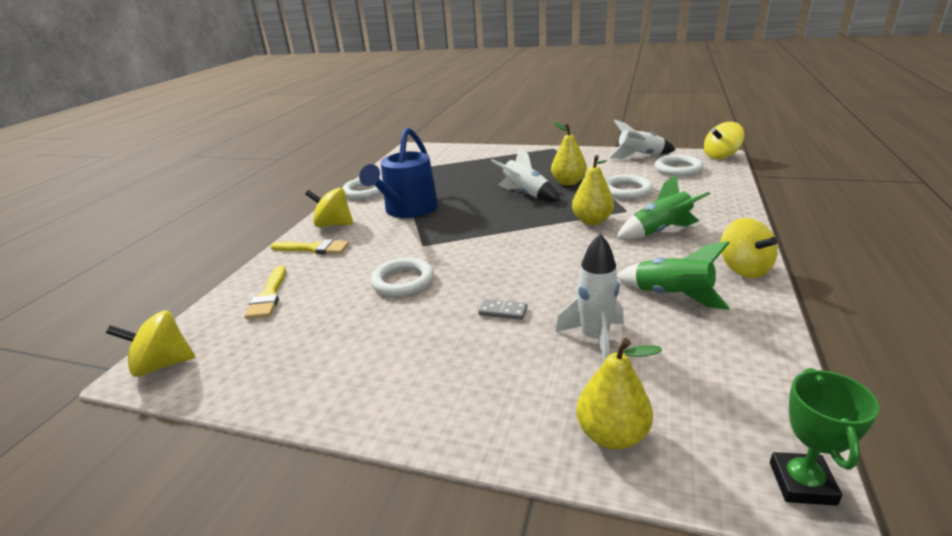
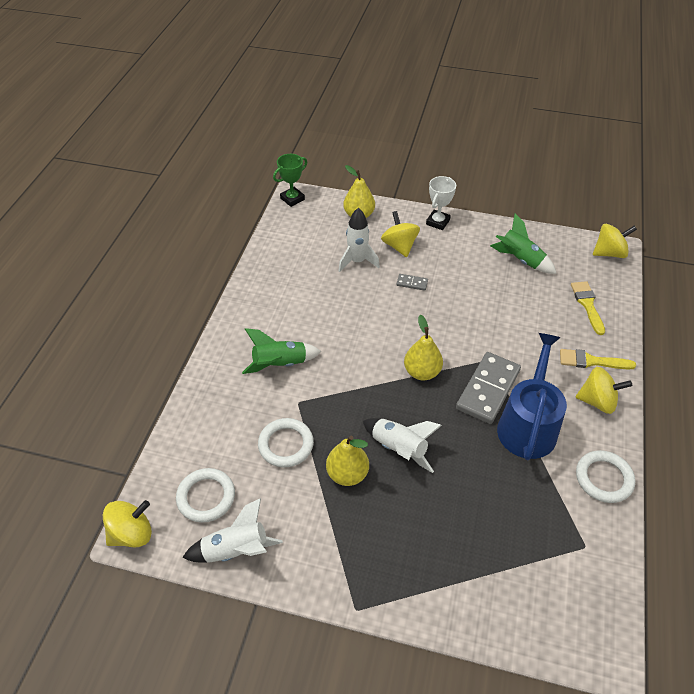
camera: 175 degrees right, 20 degrees up
white ring [370,257,434,297] -> none
yellow pear [572,155,614,225] -> yellow pear moved to [404,315,443,380]
green rocket [617,241,730,310] -> green rocket moved to [490,214,557,274]
yellow spinning top [721,218,778,278] -> yellow spinning top moved to [381,211,420,257]
green trophy [770,368,880,506] -> green trophy turned 45 degrees clockwise [273,154,307,207]
none -> white trophy [426,176,456,230]
none -> grey domino [456,352,521,424]

